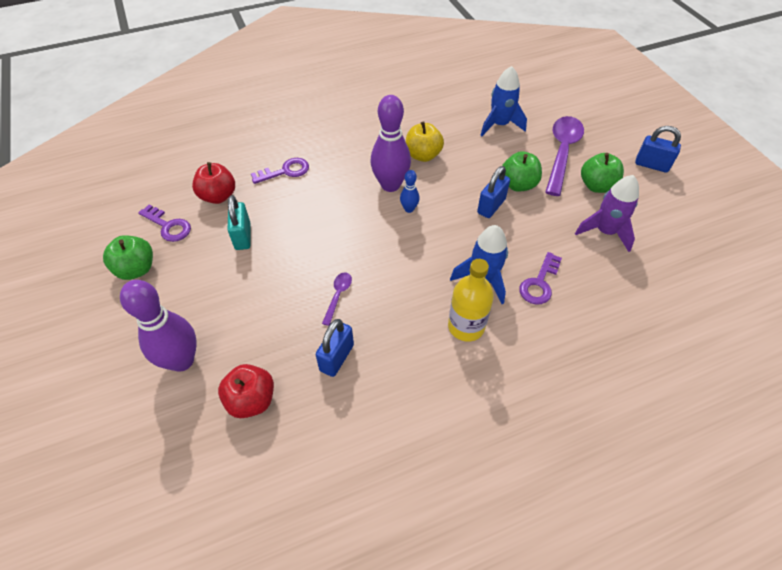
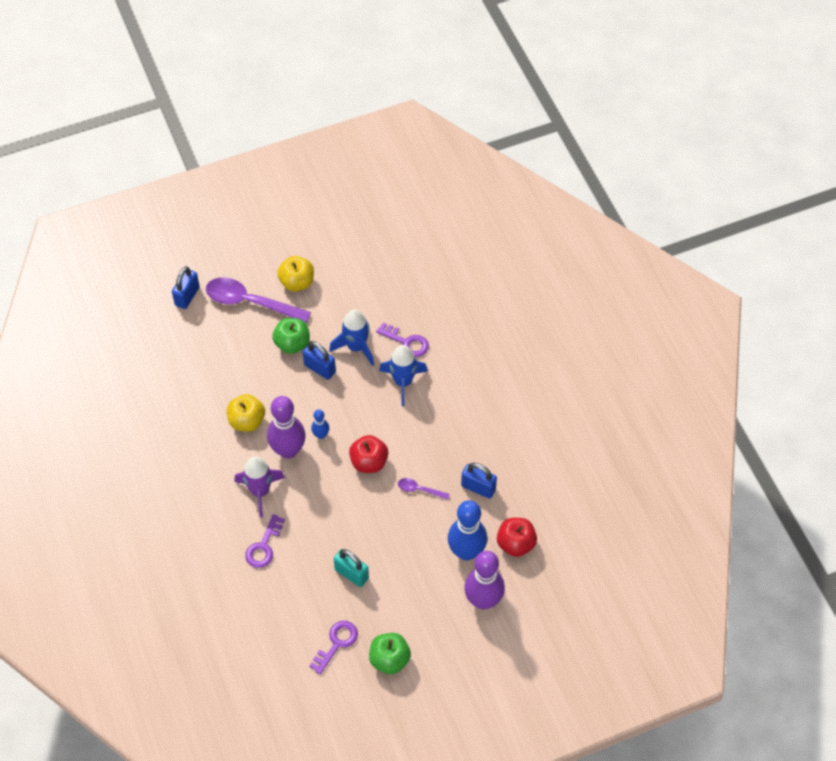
camera: 90 degrees left, 5 degrees up
red apple [192,162,235,204] -> red apple moved to [349,435,388,473]
turquoise padlock [227,195,250,250] -> turquoise padlock turned 45 degrees clockwise [334,549,369,587]
purple key [251,158,309,184] -> purple key turned 135 degrees counterclockwise [245,514,285,568]
yellow bottle [448,259,494,342] -> none
blue rocket [480,66,527,136] -> blue rocket moved to [329,309,374,366]
purple rocket [575,175,639,252] -> purple rocket moved to [234,456,285,518]
green apple [581,153,624,193] -> yellow apple [277,256,314,292]
blue padlock [635,126,681,173] -> blue padlock moved to [172,266,200,309]
none -> blue bowling pin [448,500,487,561]

